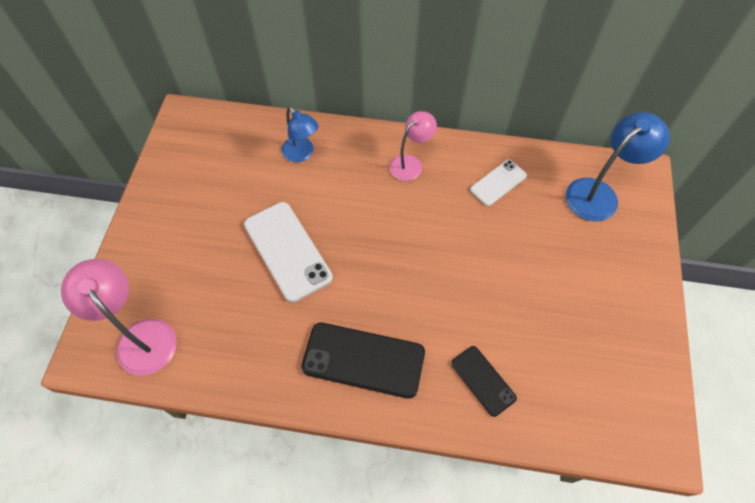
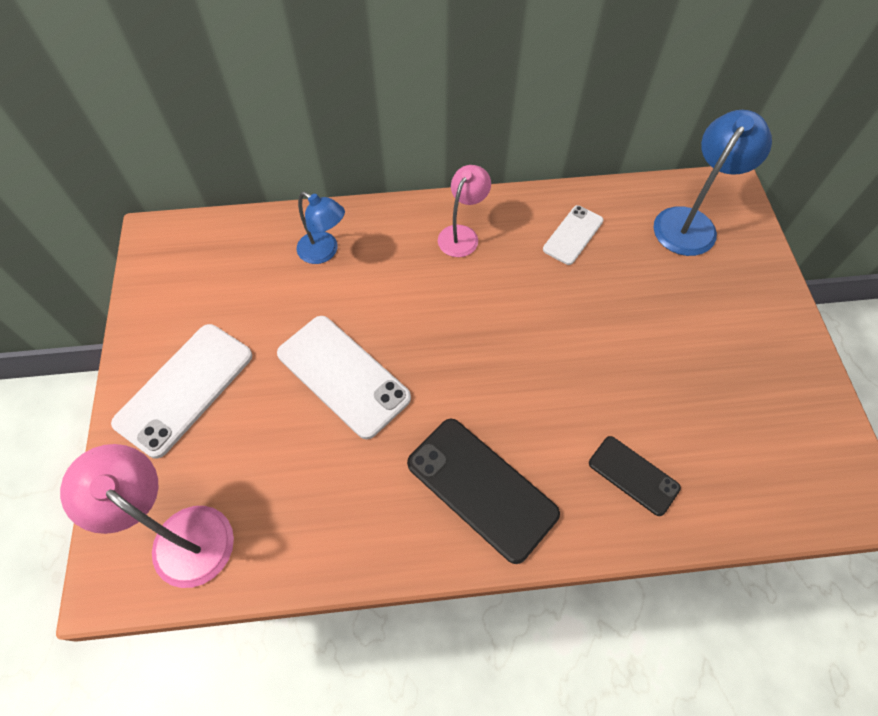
camera: 15 degrees left, 0 degrees up
black phone [301,323,425,399] -> black phone turned 45 degrees clockwise [407,419,560,564]
none -> white phone [111,324,252,458]

